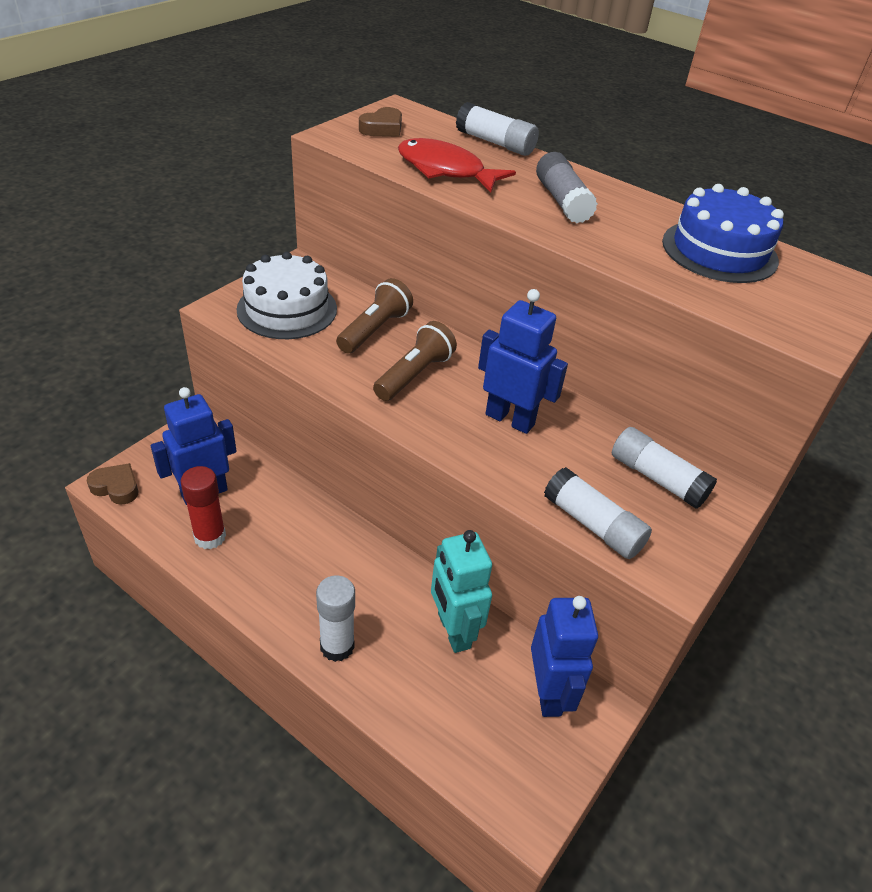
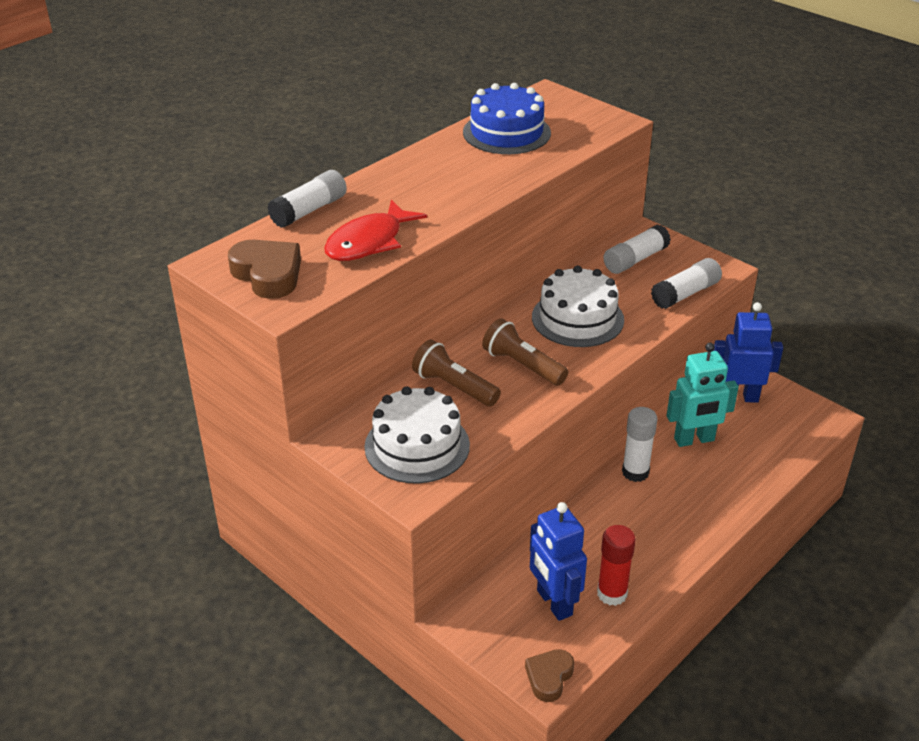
camera: 80 degrees left, 5 degrees down
white glue stick [316,575,355,662] -> white glue stick moved to [622,407,658,482]
brown heart [359,107,402,137] -> brown heart [228,240,301,299], size x1.54
blue robot [478,289,568,434] -> white cake [532,266,624,347]
grey glue stick [536,152,598,223] -> none

